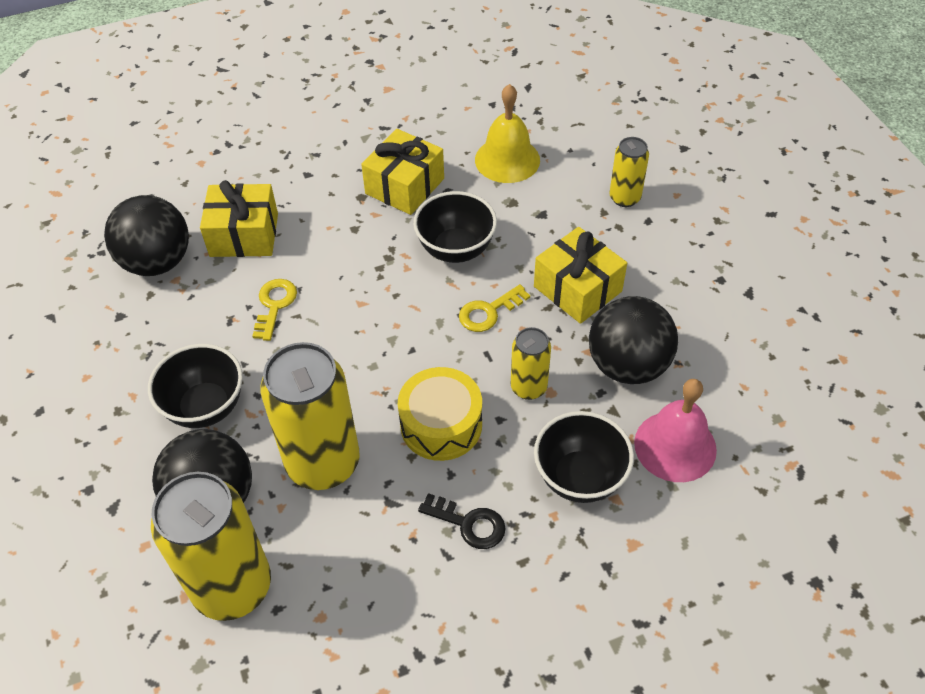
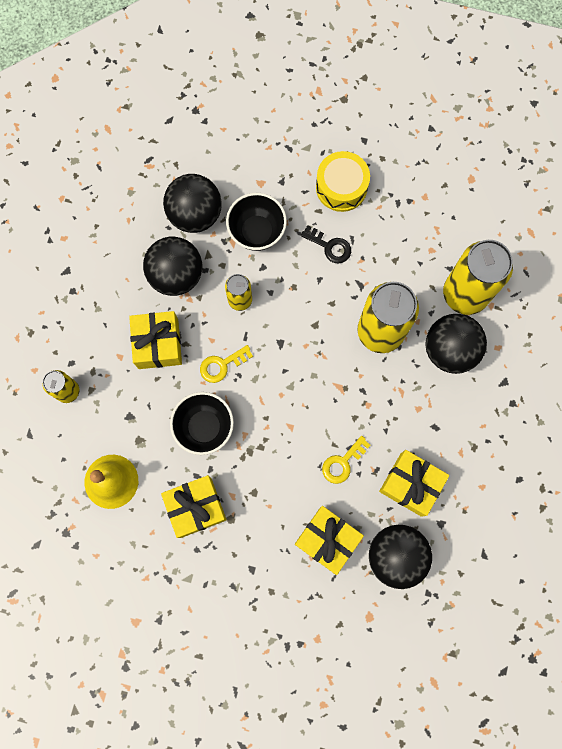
camera: 145 degrees left, 25 degrees up
black bowl [148,344,243,428] -> none
yellow drum [398,367,482,461] -> yellow drum moved to [316,151,370,212]
black key [418,493,506,549] -> black key turned 150 degrees clockwise [301,225,351,264]
yellow key [459,284,530,332] -> yellow key turned 150 degrees clockwise [200,345,253,383]
pink bell [634,379,717,482] -> black ball [163,174,222,233]
none -> yellow gift [379,450,449,517]

